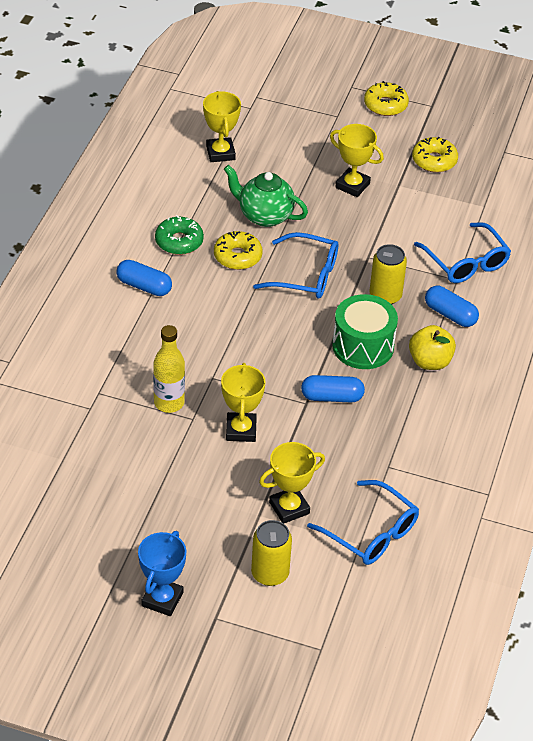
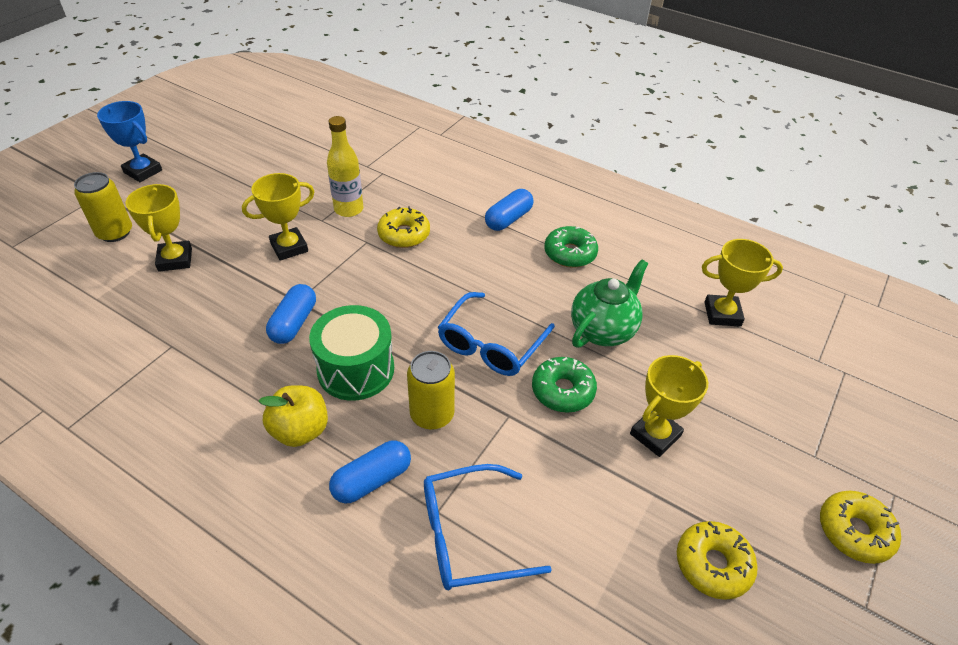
camera: 105 degrees right, 0 degrees up
yellow donut [214,231,263,270] -> yellow donut moved to [377,206,430,248]
yellow trophy [221,363,266,442] -> yellow trophy turned 45 degrees counterclockwise [242,173,315,261]
blue glasses [307,480,419,565] -> none
none -> green donut [532,357,597,413]

